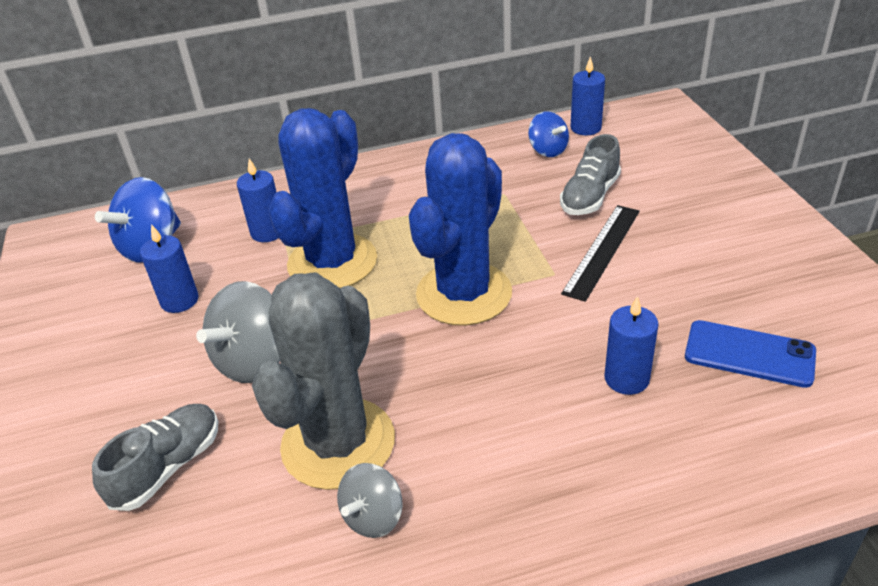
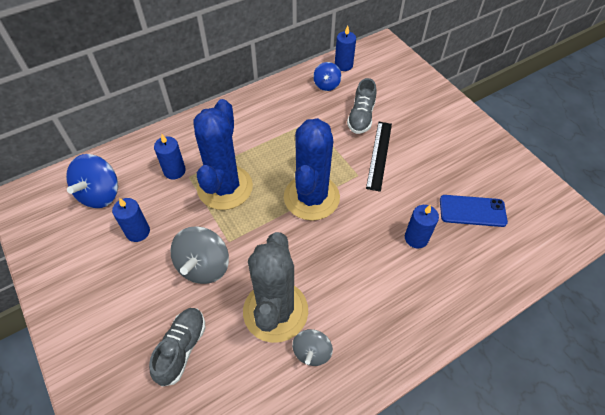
camera: 20 degrees left, 15 degrees up
blue spinning top [528,111,569,157] -> blue spinning top turned 60 degrees clockwise [313,62,341,91]

